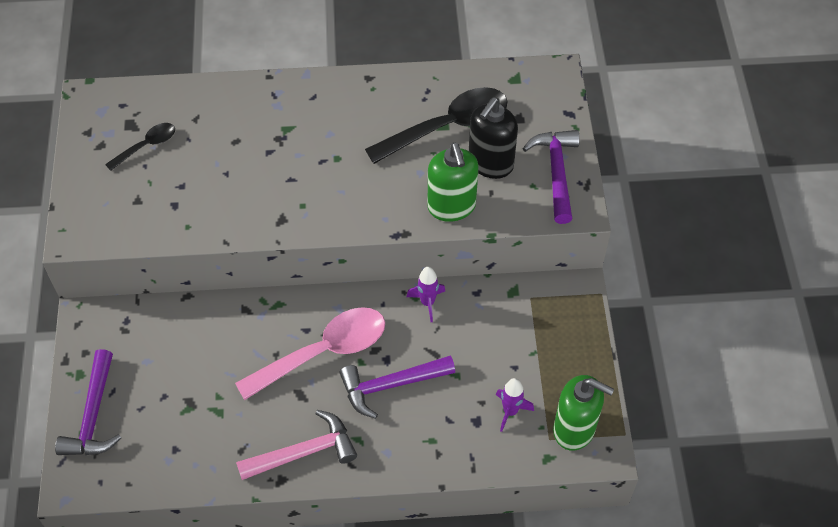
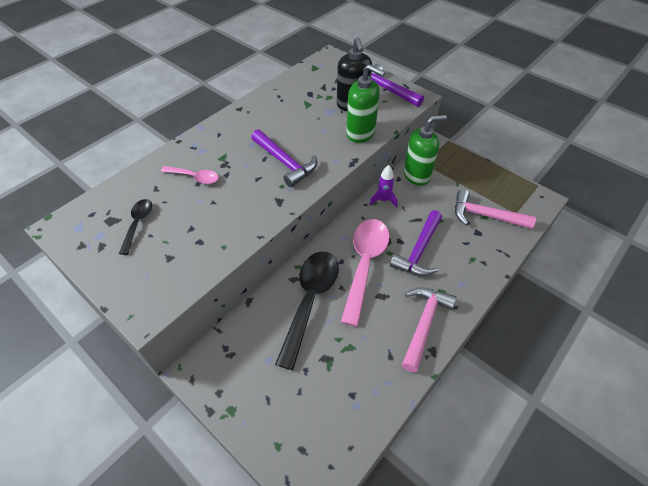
camera: 45 degrees left, 5 degrees down
purple hammer [55,349,121,455] -> purple hammer moved to [251,129,317,187]
black spoon [365,87,507,164] -> black spoon moved to [275,251,339,370]
purple rocket [496,378,534,432] -> pink hammer [455,189,536,229]
green soap dispenser [553,375,614,451] -> green soap dispenser moved to [403,115,447,186]
none -> pink spoon [161,166,219,184]

